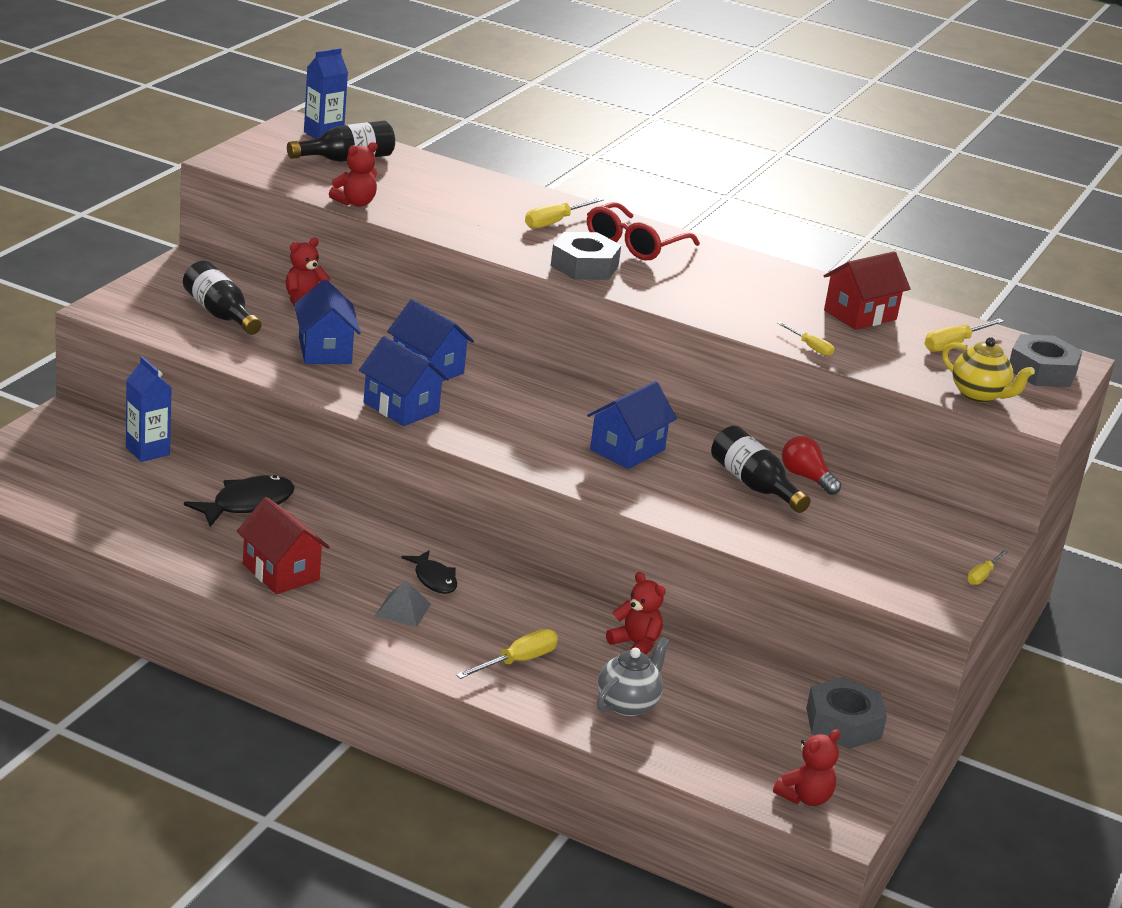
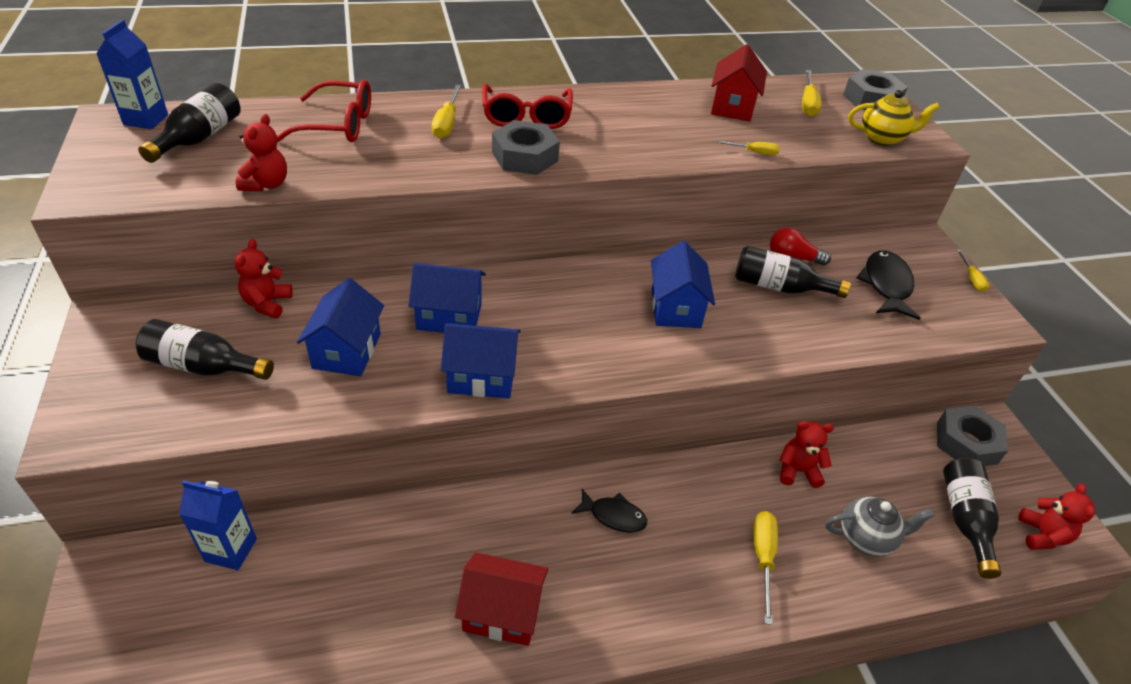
camera: 40 degrees left, 15 degrees up
black fish [184,475,295,527] -> black fish moved to [857,250,920,320]
blue house [294,279,361,364] -> blue house turned 60 degrees clockwise [297,278,384,376]
grey pyramid [375,580,431,627] -> none
grey teapot [597,637,670,716] -> grey teapot turned 90 degrees clockwise [825,497,935,557]
none -> red glasses [277,80,371,142]
none -> black bottle [943,458,1001,579]

